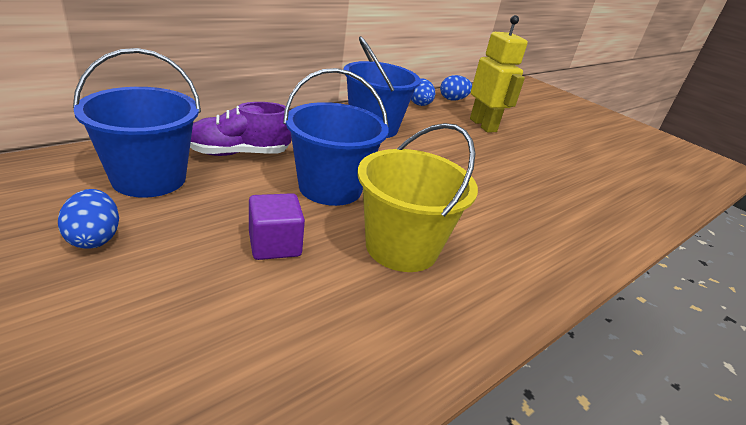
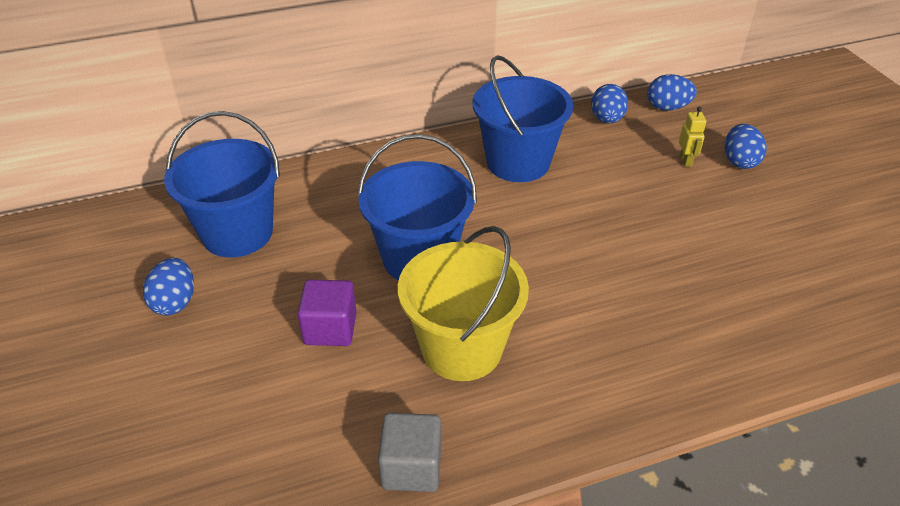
camera: 25 degrees right, 10 degrees up
purple shoe [190,102,292,156] -> none
yellow robot [470,15,528,133] -> yellow robot [679,107,706,167], size x0.43
none -> grey cube [378,413,441,492]
none -> blue egg [725,124,766,169]

